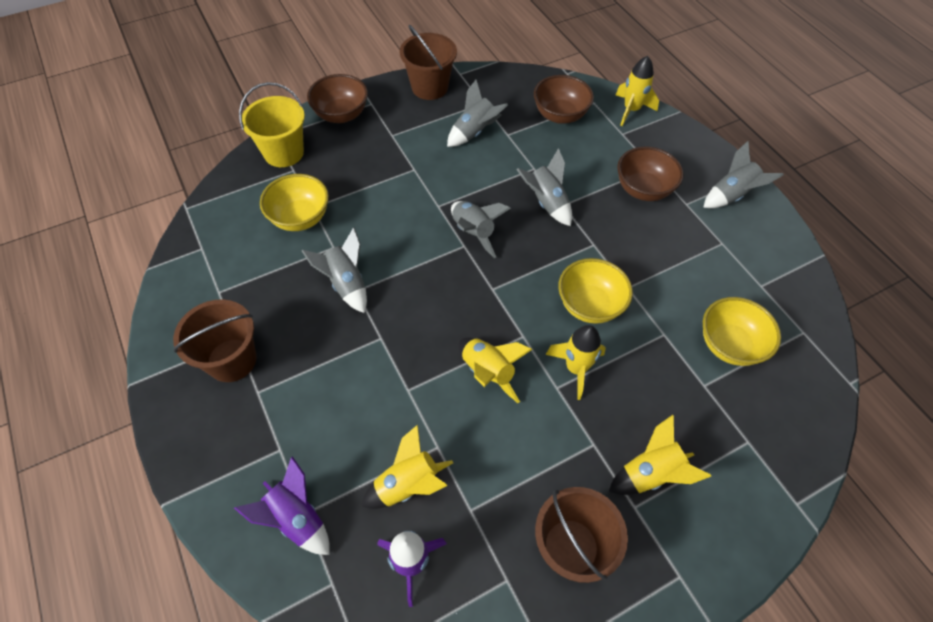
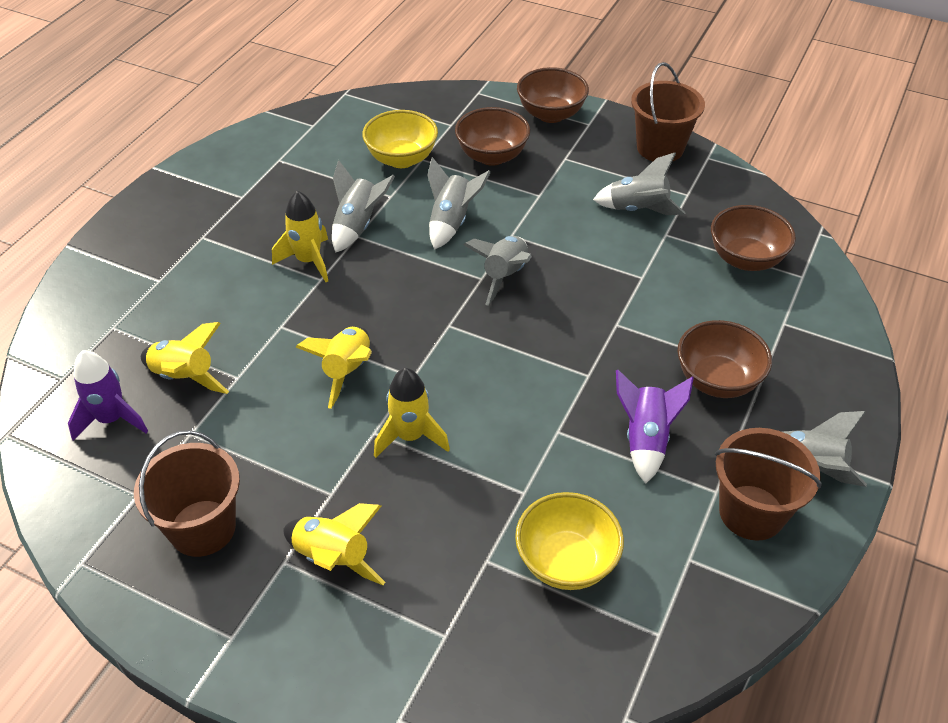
camera: 55 degrees right, 10 degrees down
brown bucket [173,299,257,382] -> brown bucket moved to [715,428,822,541]
purple rocket [234,456,330,555] -> purple rocket moved to [616,370,694,484]
yellow bucket [239,82,305,167] -> none
grey rocket [516,148,572,226] -> grey rocket moved to [427,157,491,250]
yellow bowl [558,258,633,324] -> none
yellow rocket [615,56,659,126] -> yellow rocket moved to [272,191,328,282]
none -> brown bowl [455,107,530,166]

